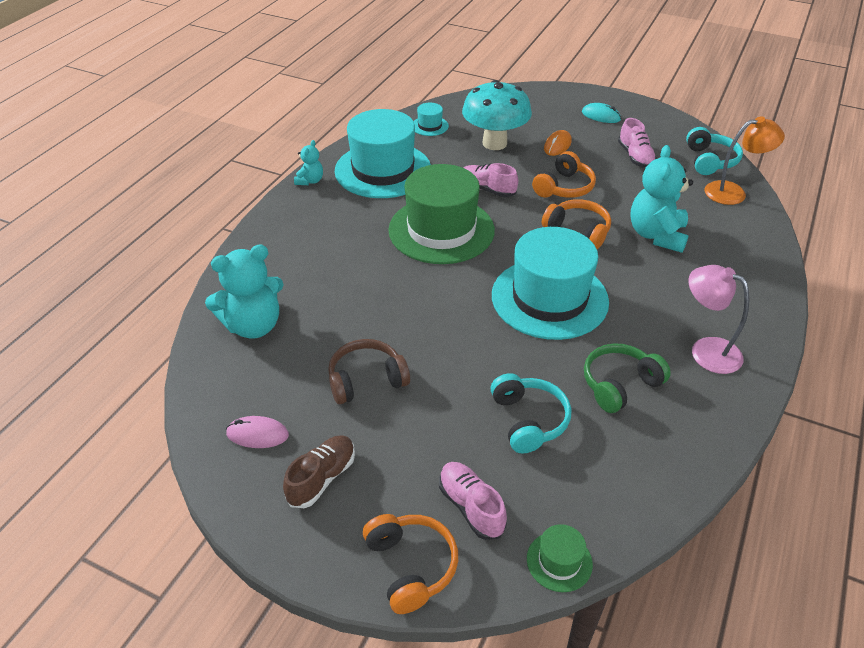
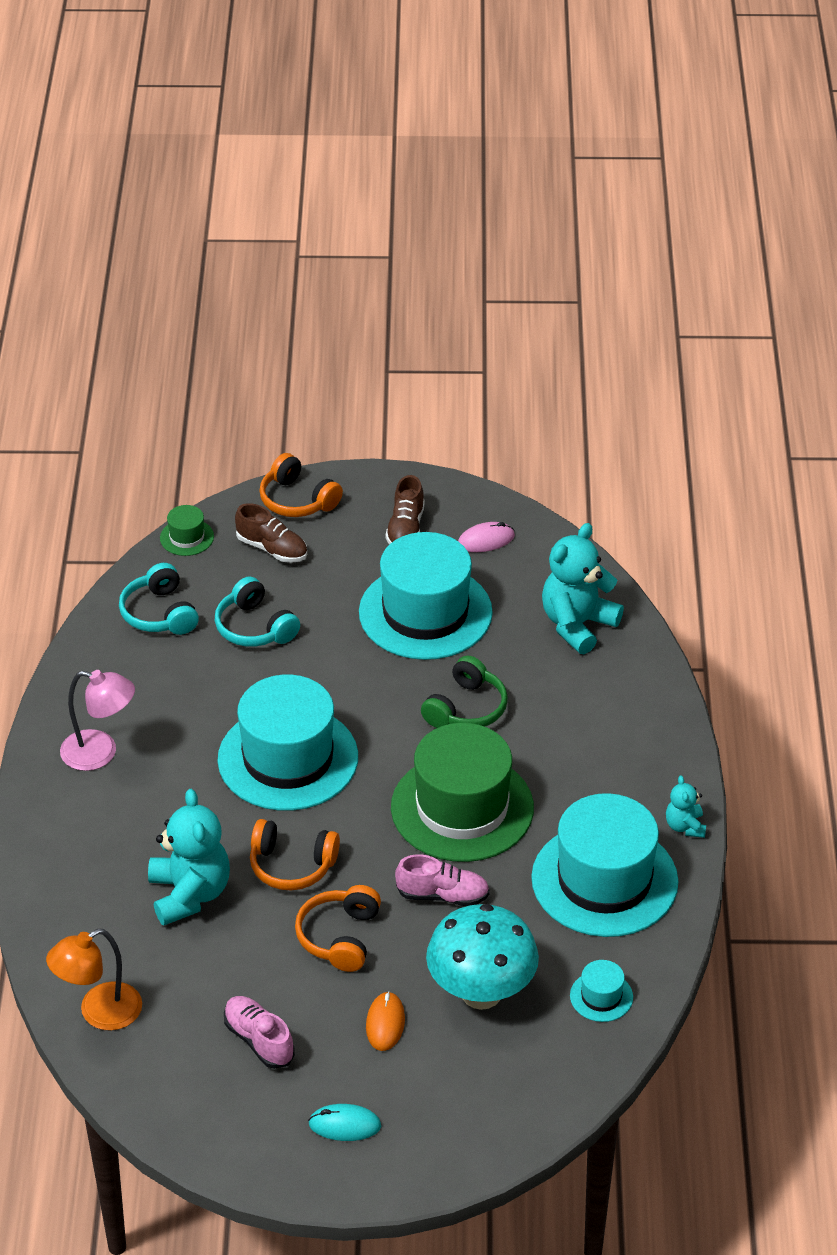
camera: 155 degrees right, 0 degrees up
brown headphones [328,339,410,404] -> turquoise hat [359,532,493,660]
pink shoe [439,462,507,540] -> brown shoe [235,503,307,563]
green headphones [584,343,671,413] -> green headphones moved to [421,656,508,728]
turquoise headphones [686,127,743,175] -> turquoise headphones moved to [119,563,199,635]

